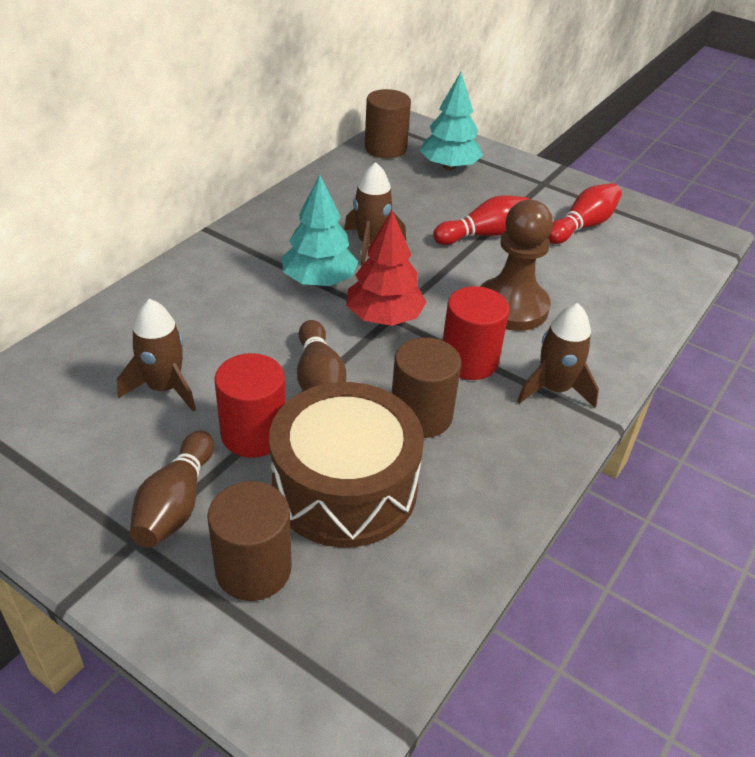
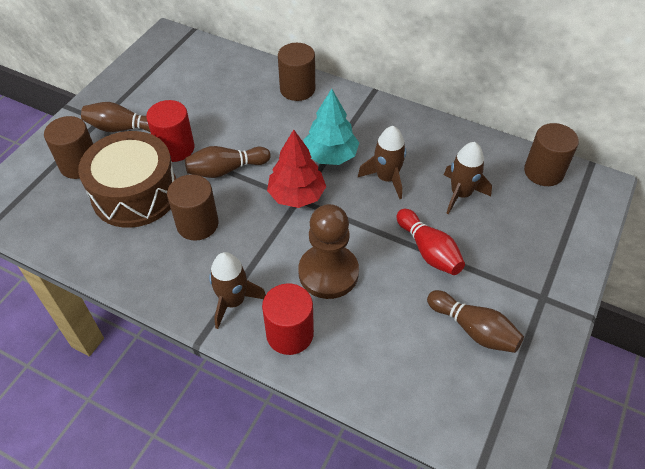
camera: 85 degrees right, 10 degrees up
brown rocket [117,299,196,412] -> brown rocket moved to [444,142,492,214]
turquoise tree [420,72,483,170] -> none
red cylinder [443,286,509,380] -> red cylinder moved to [262,283,314,355]
red bowling pin [548,183,622,244] -> brown bowling pin [427,290,524,353]
none -> brown cylinder [278,43,315,101]

